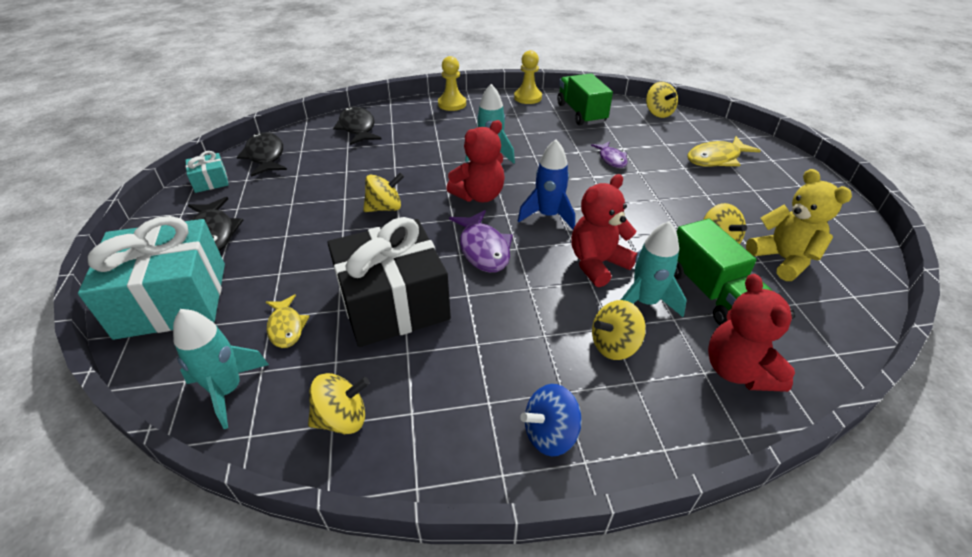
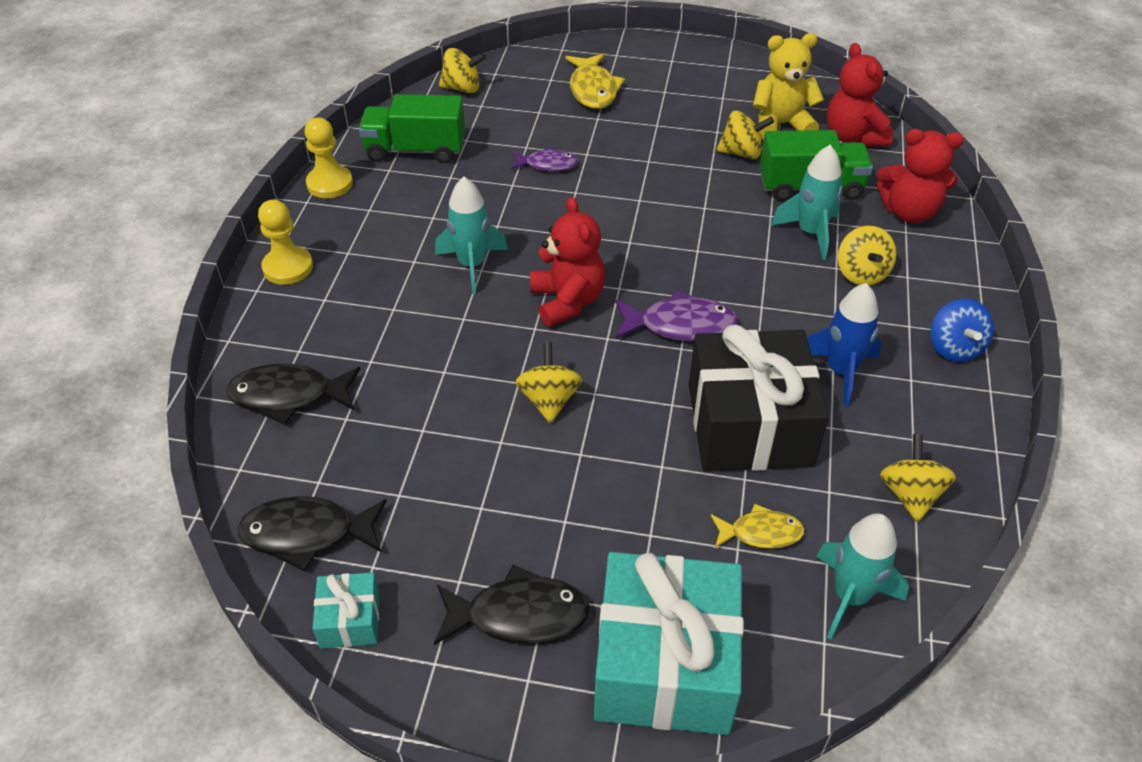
camera: 70 degrees left, 5 degrees up
blue rocket [518,139,575,229] -> blue rocket moved to [807,283,882,406]
red teddy bear [571,174,637,287] -> red teddy bear moved to [827,43,893,146]

